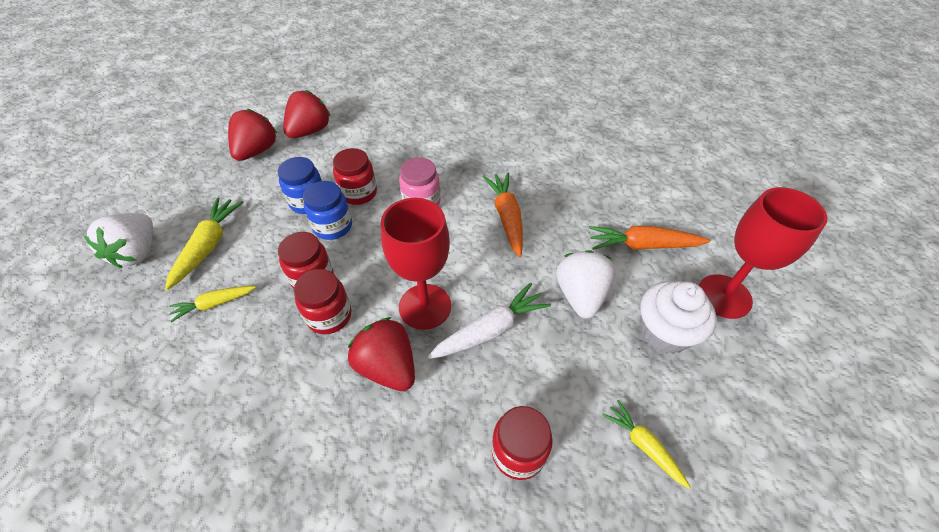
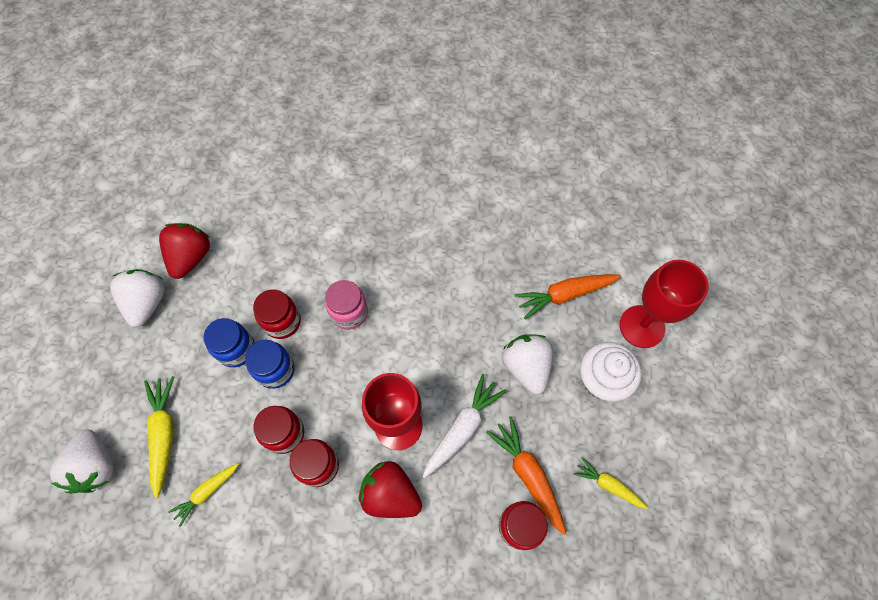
camera: 20 degrees left, 15 degrees up
red strawberry [228,109,277,161] -> white strawberry [110,269,165,327]
orange carrot [483,172,523,257] -> orange carrot moved to [486,416,566,535]

